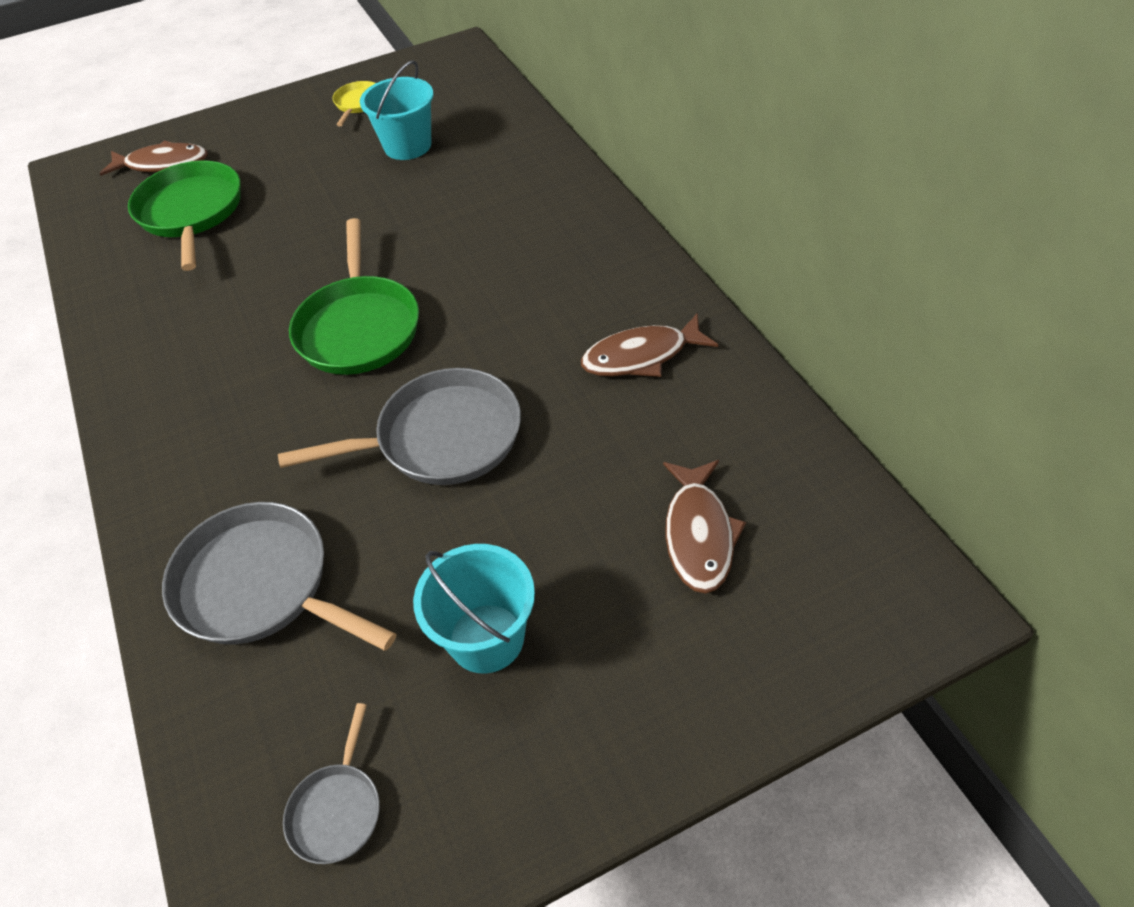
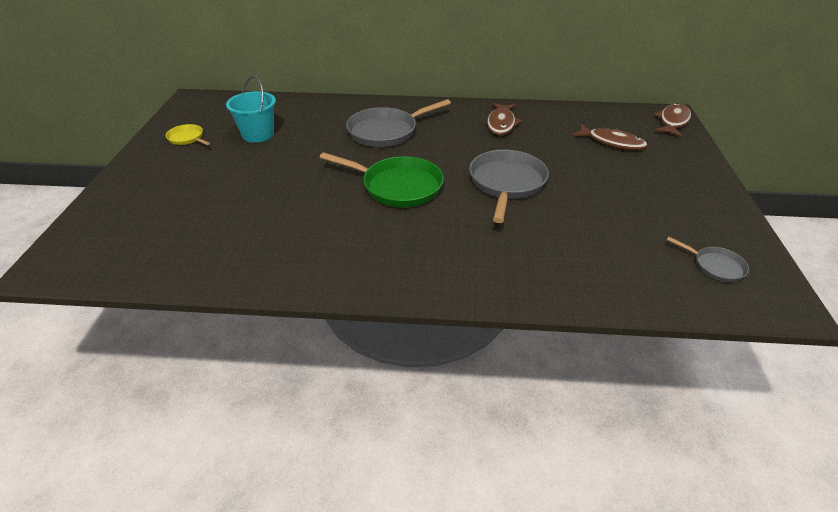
camera: 65 degrees left, 10 degrees down
brown fish [100,141,208,176] -> brown fish moved to [654,103,691,137]
green pan [128,161,241,271] -> none
grey pan [162,502,396,651] -> grey pan moved to [346,99,451,147]
turquoise bucket [413,544,535,673] -> none

